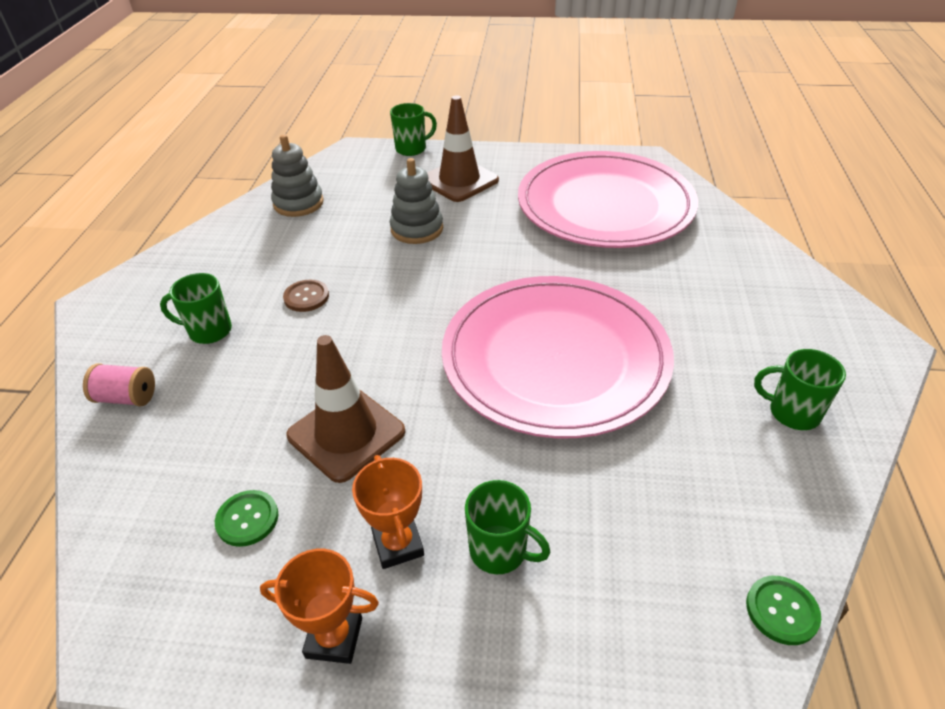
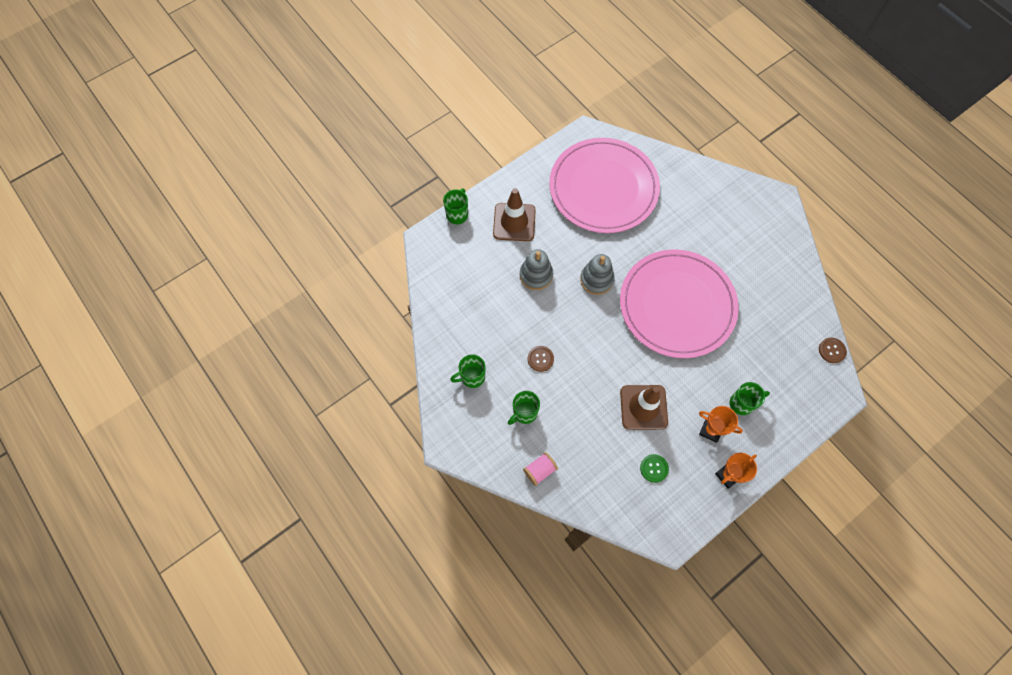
camera: 45 degrees left, 25 degrees up
grey stacking toy [271,135,324,217] -> grey stacking toy moved to [580,254,615,295]
green button [746,576,821,645] -> brown button [819,338,847,363]
green mug [754,349,846,430] -> green mug moved to [450,354,485,388]

